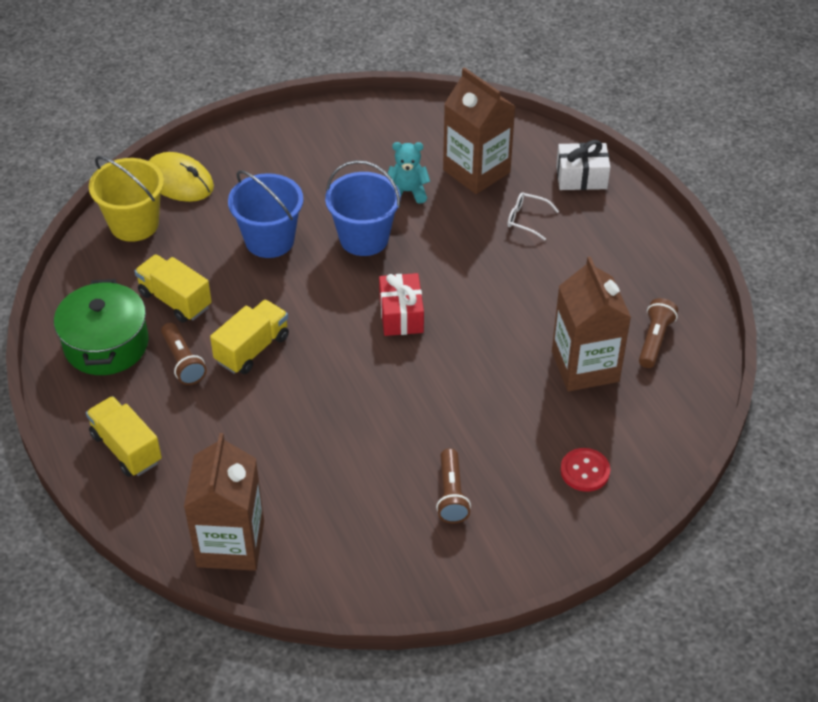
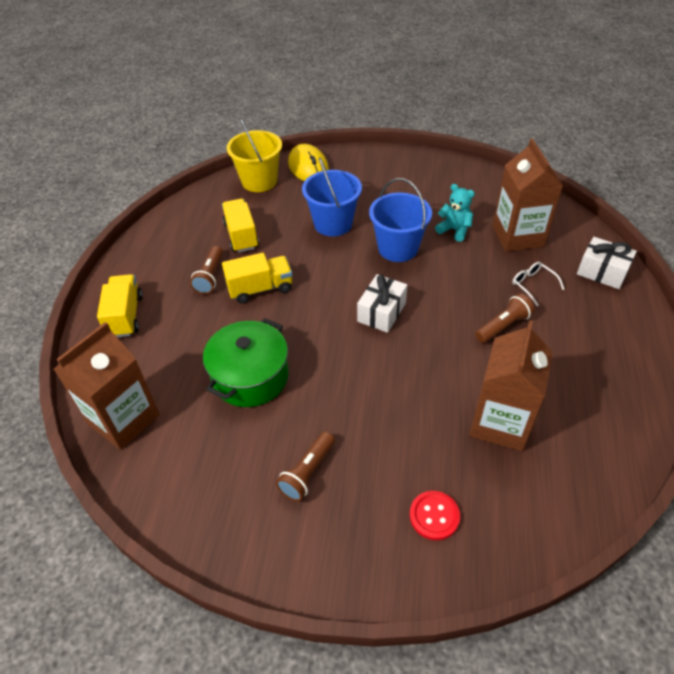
camera: 35 degrees right, 0 degrees up
green pot [54,279,149,375] -> green pot moved to [203,318,289,407]
red gift [379,273,424,336] -> white gift [357,274,407,333]
brown flashlight [639,298,678,368] -> brown flashlight moved to [476,294,535,343]

